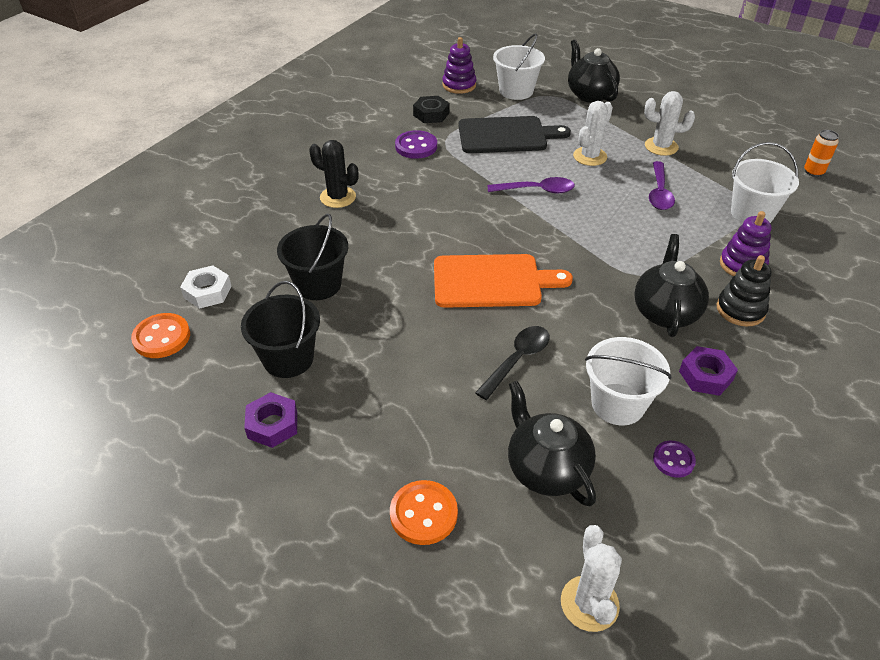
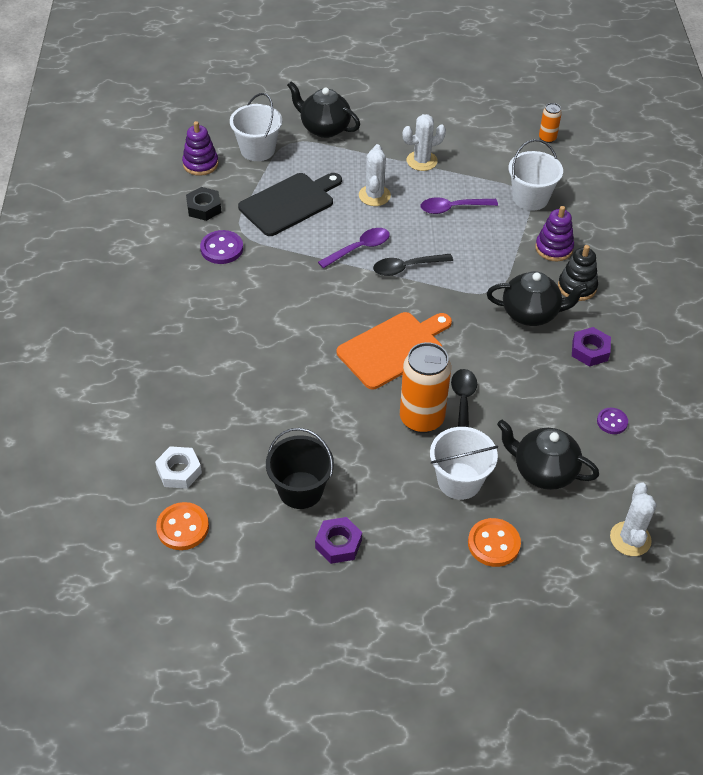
camera: 35 degrees left, 5 degrees up
black bucket [277,214,348,300] -> none
black cactus [309,140,359,208] -> none
white cactus [561,525,622,632] -> white cactus turned 45 degrees clockwise [610,482,657,556]
white bucket [585,337,672,426] -> white bucket moved to [430,427,498,500]
black teapot [634,234,709,337] -> black teapot turned 120 degrees clockwise [487,271,588,326]
purple spoon [649,161,675,210] -> purple spoon turned 105 degrees clockwise [421,197,498,214]
none -> black spoon [373,254,453,276]
none -> orange can [400,342,451,433]

